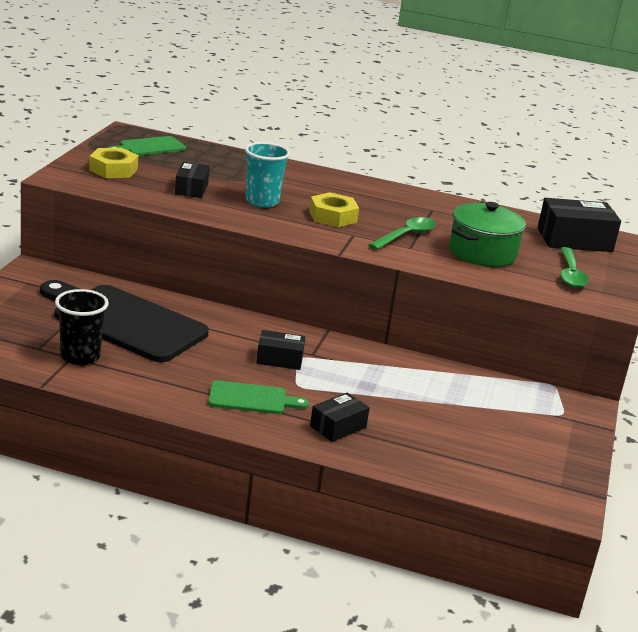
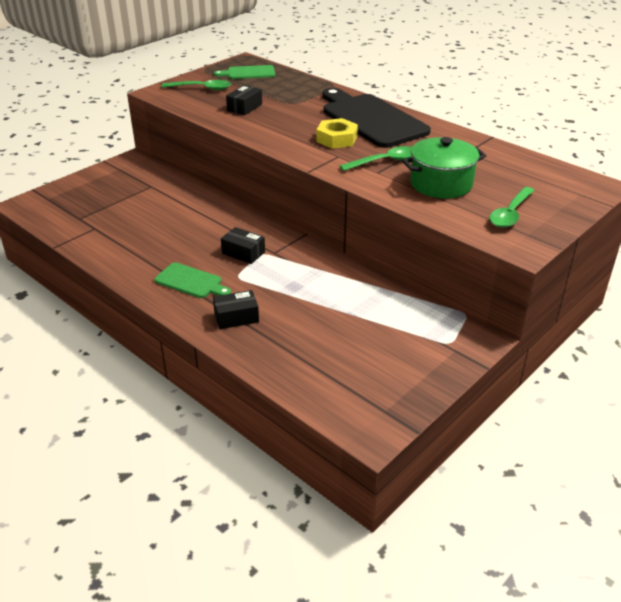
camera: 30 degrees right, 10 degrees up
black cutting board [40,280,209,362] -> black cutting board moved to [322,88,431,148]
black cup [55,289,109,365] -> none
yellow nut [89,148,138,178] -> green spoon [162,80,231,90]
turquoise cup [245,142,290,208] -> none
black box [537,198,621,252] -> none

